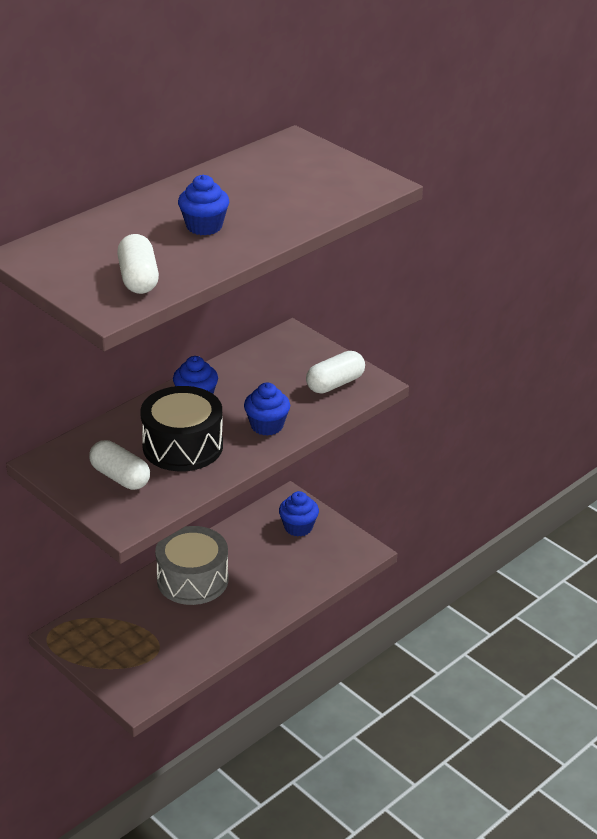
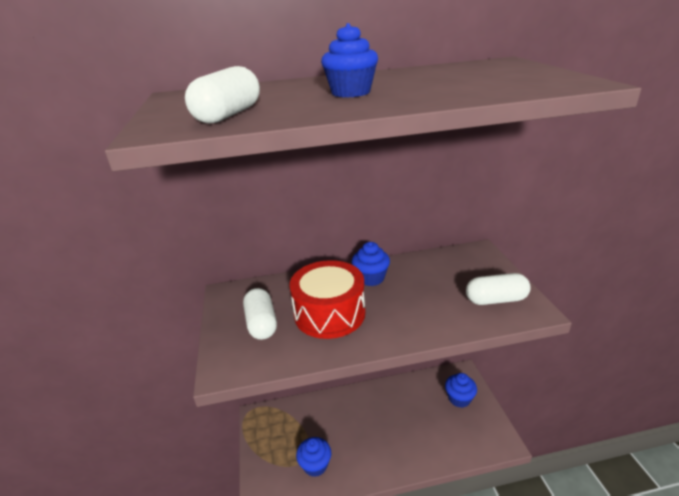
camera: 35 degrees right, 5 degrees down
black drum [140,386,223,471] -> red drum [290,260,365,339]
grey drum [155,526,229,605] -> none
blue cupcake [244,382,290,436] -> blue cupcake moved to [296,437,331,477]

